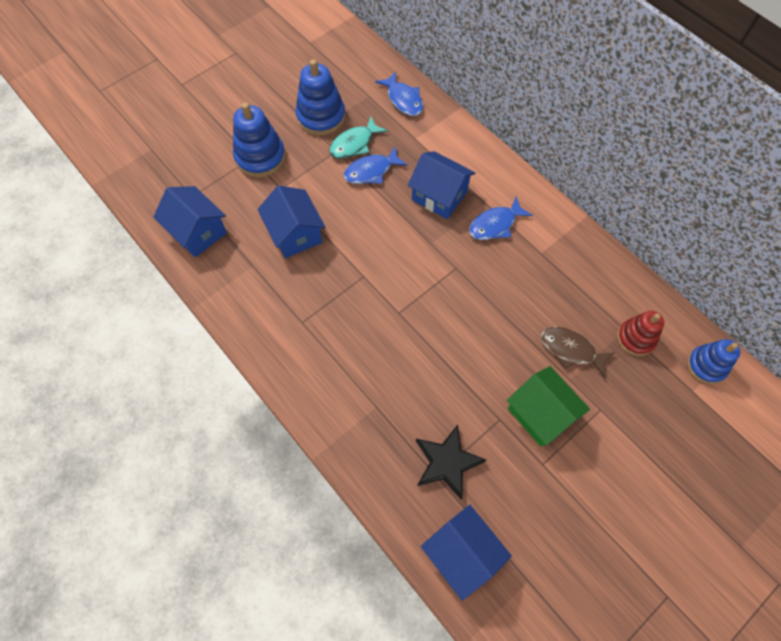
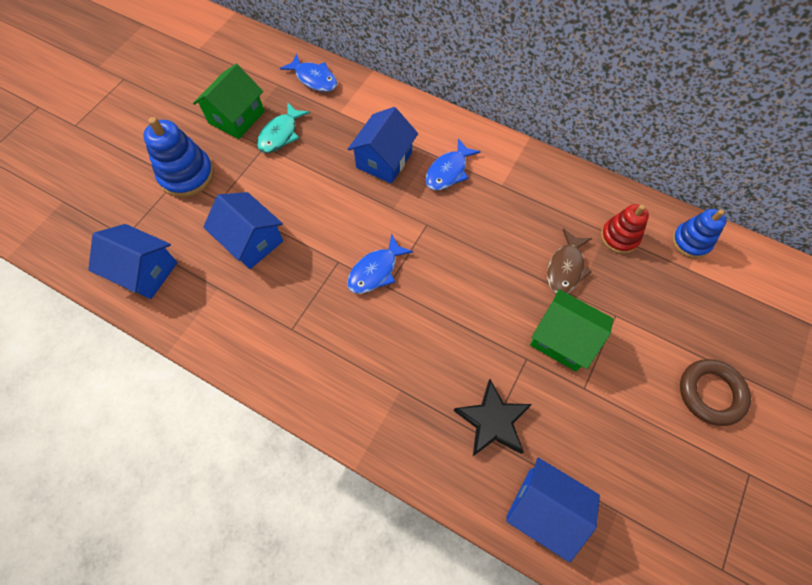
camera: 20 degrees left, 0 degrees up
blue stacking toy [295,59,345,136] -> green house [193,64,264,139]
blue fish [343,146,408,184] -> blue fish moved to [347,234,413,294]
blue house [407,151,475,219] -> blue house turned 75 degrees counterclockwise [348,107,418,184]
brown fish [541,327,615,378] -> brown fish turned 75 degrees counterclockwise [547,228,592,293]
none -> brown ring [680,359,751,426]

